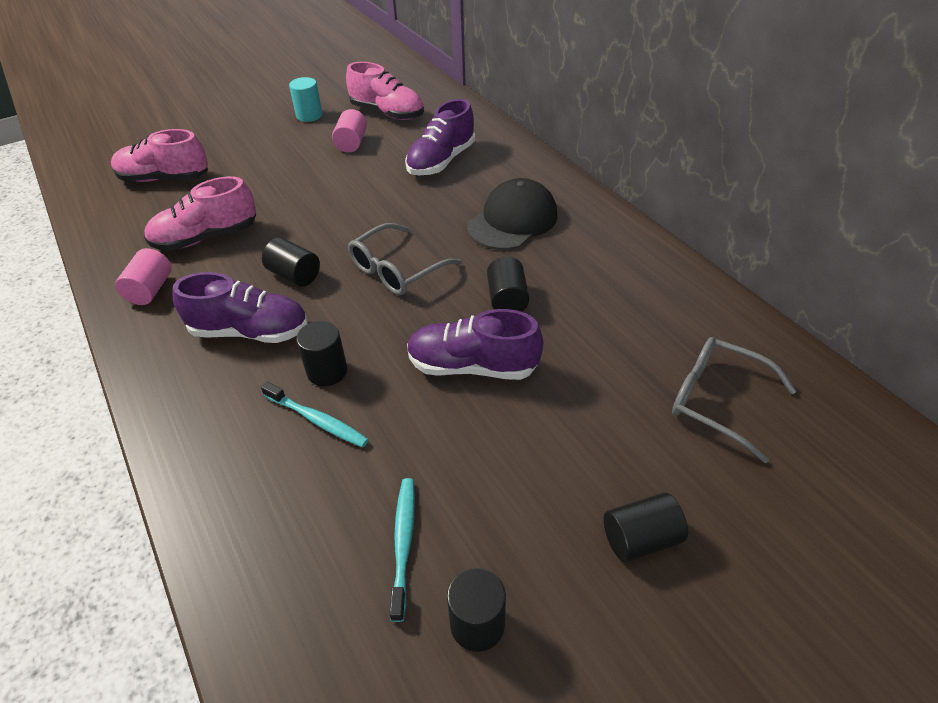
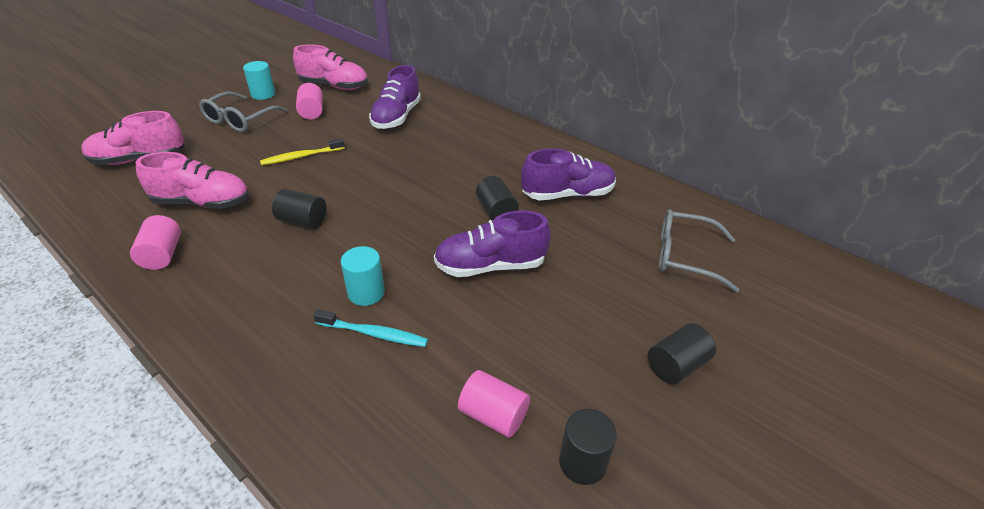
camera: 20 degrees left, 5 degrees down
pink shoe [144,176,256,251] -> pink shoe turned 135 degrees counterclockwise [136,152,249,209]
purple shoe [173,272,308,343] -> purple shoe moved to [521,148,616,200]
black cylinder [296,321,347,386] -> turquoise cylinder [341,246,385,306]
grey glasses [348,223,462,295] -> grey glasses moved to [199,92,288,132]
turquoise toothbrush [389,478,415,622] -> pink cylinder [458,370,530,438]
black cap [467,178,558,250] -> none
none -> yellow toothbrush [260,138,345,165]

